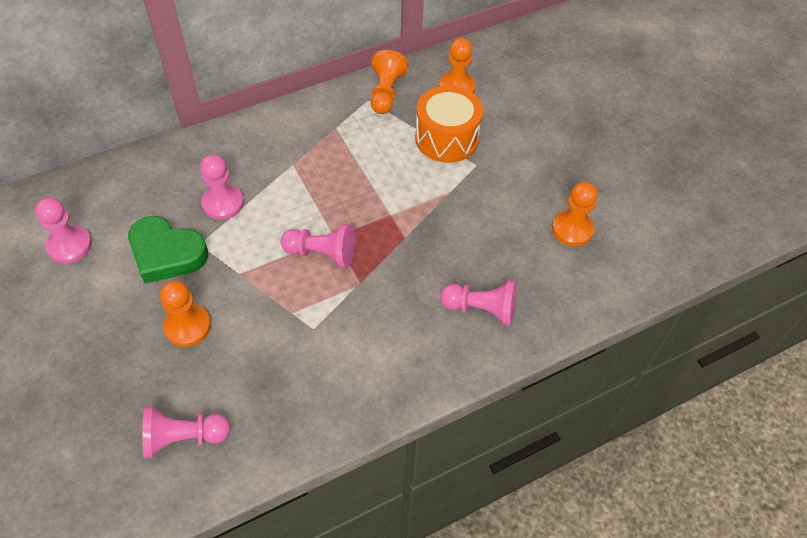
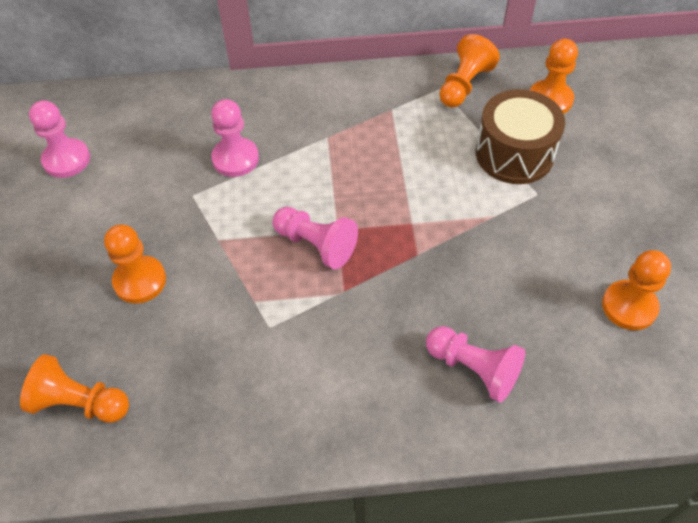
camera: 25 degrees right, 0 degrees up
green heart [128,216,208,284] -> none
pink pawn [142,406,230,458] -> orange pawn [20,354,129,423]
orange drum [415,85,483,163] -> brown drum [476,89,565,184]

